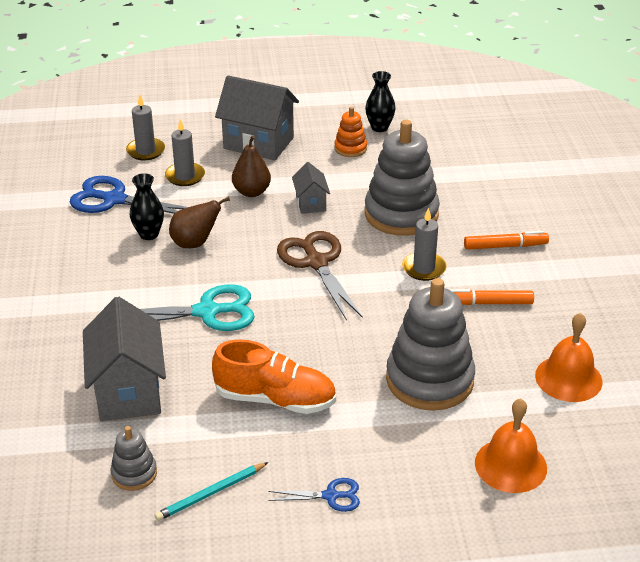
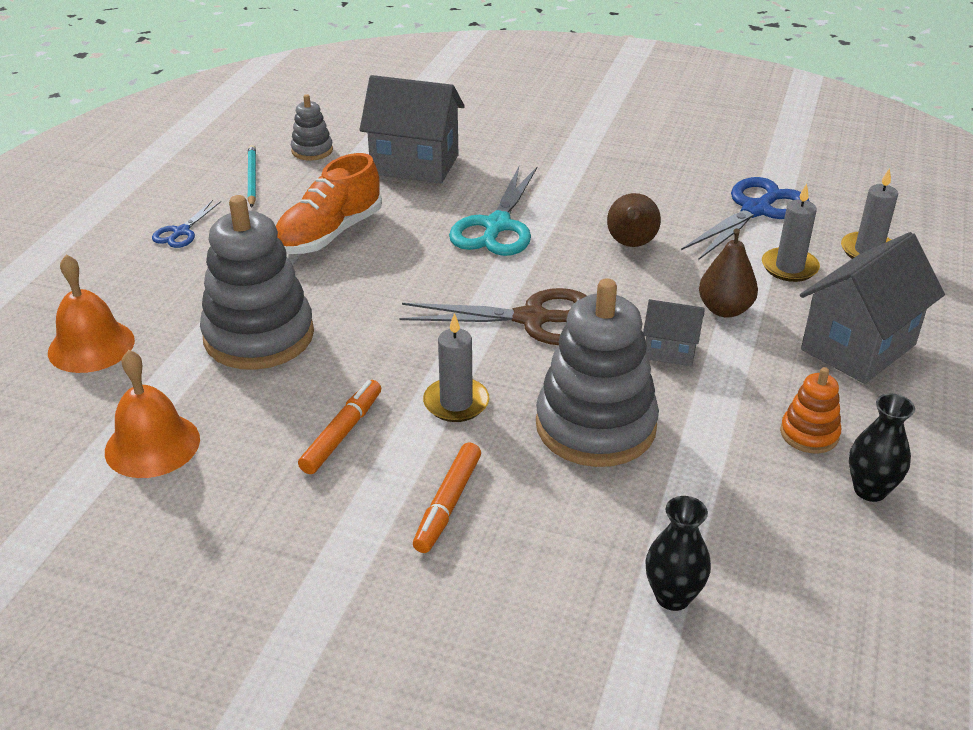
camera: 115 degrees right, 0 degrees up
black vase [130,173,164,240] -> black vase moved to [646,496,711,611]

